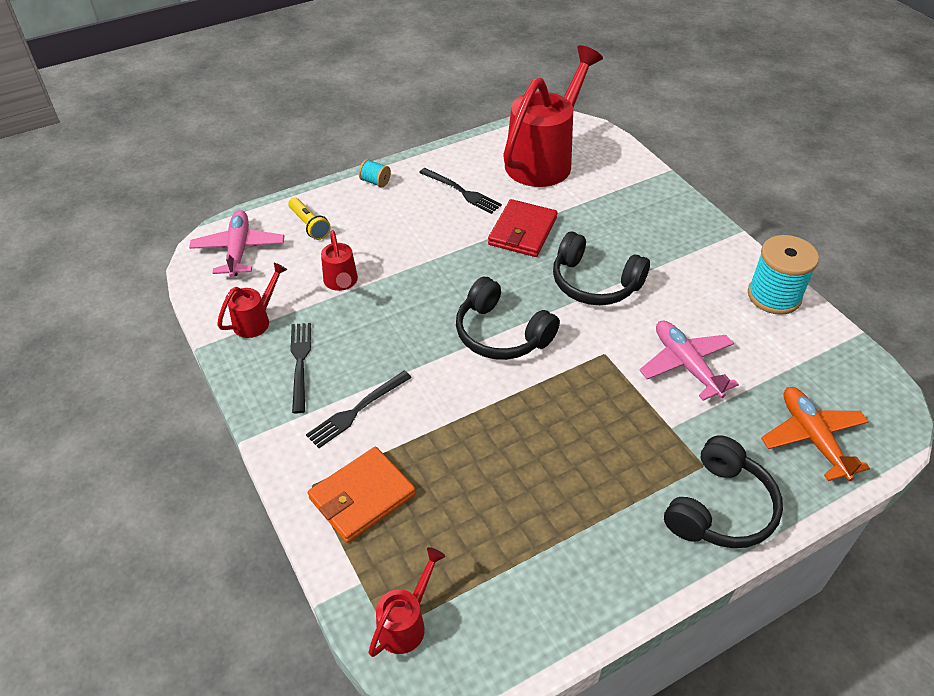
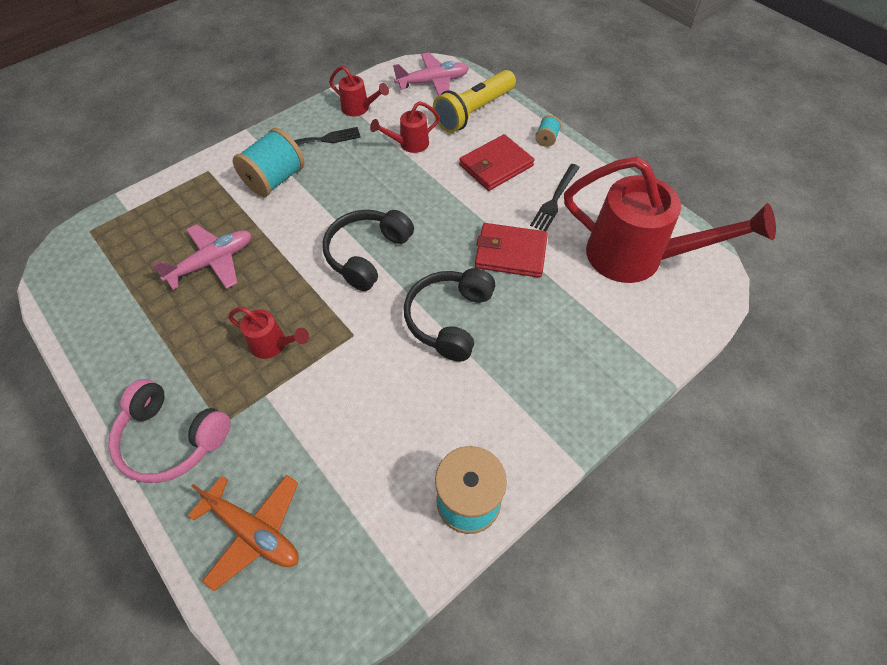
camera: 80 degrees right, 10 degrees up
yellow flashlight [288,198,331,240] -> yellow flashlight [433,70,516,133], size x1.83
black fork [306,370,412,448] -> turquoise spool [233,128,305,197]
orange wallet [308,447,416,543] -> none
red watering can [368,547,445,657] -> red watering can moved to [228,307,309,359]
pink plane [639,321,739,401] -> pink plane moved to [152,224,252,290]
black headphones [664,435,783,548] -> pink headphones [109,379,231,483]
orange plane [761,387,870,481] -> orange plane turned 60 degrees clockwise [188,475,299,591]
none -> red wallet [459,134,534,191]

